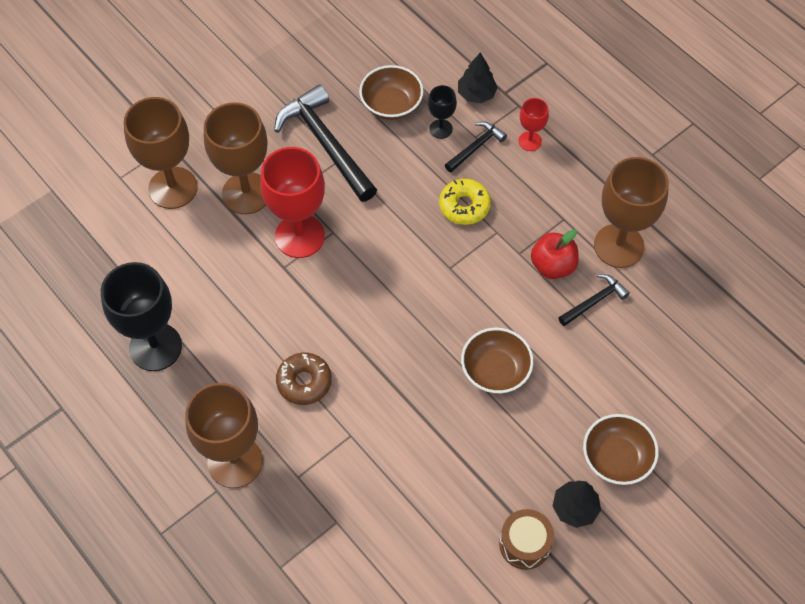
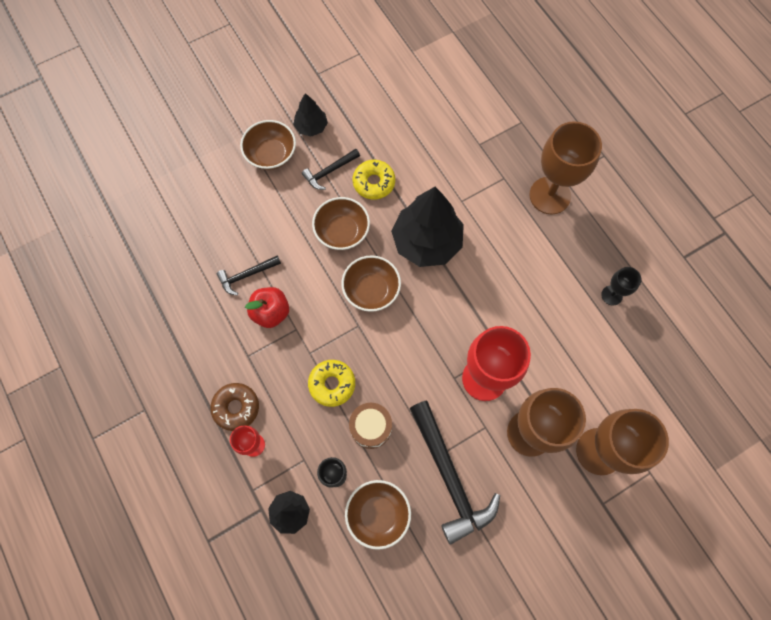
camera: 170 degrees left, 10 degrees up
black goblet [101,262,182,371] -> black goblet [601,267,641,306], size x0.49
brown donut [276,353,332,405] -> brown donut moved to [210,383,259,431]
black hammer [445,121,507,172] -> black hammer moved to [302,149,360,190]
brown drum [499,509,554,570] -> brown drum moved to [349,403,392,449]
brown goblet [594,157,669,268] -> none
none -> brown bowl [341,255,401,312]
none -> yellow donut [353,160,395,200]
none -> black tree [391,187,464,267]

